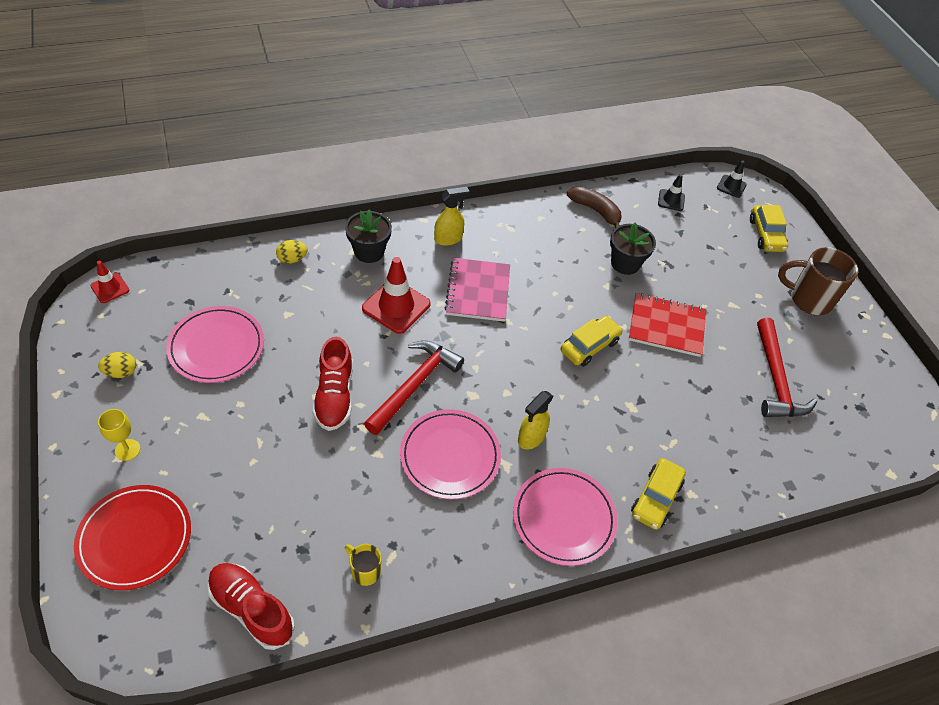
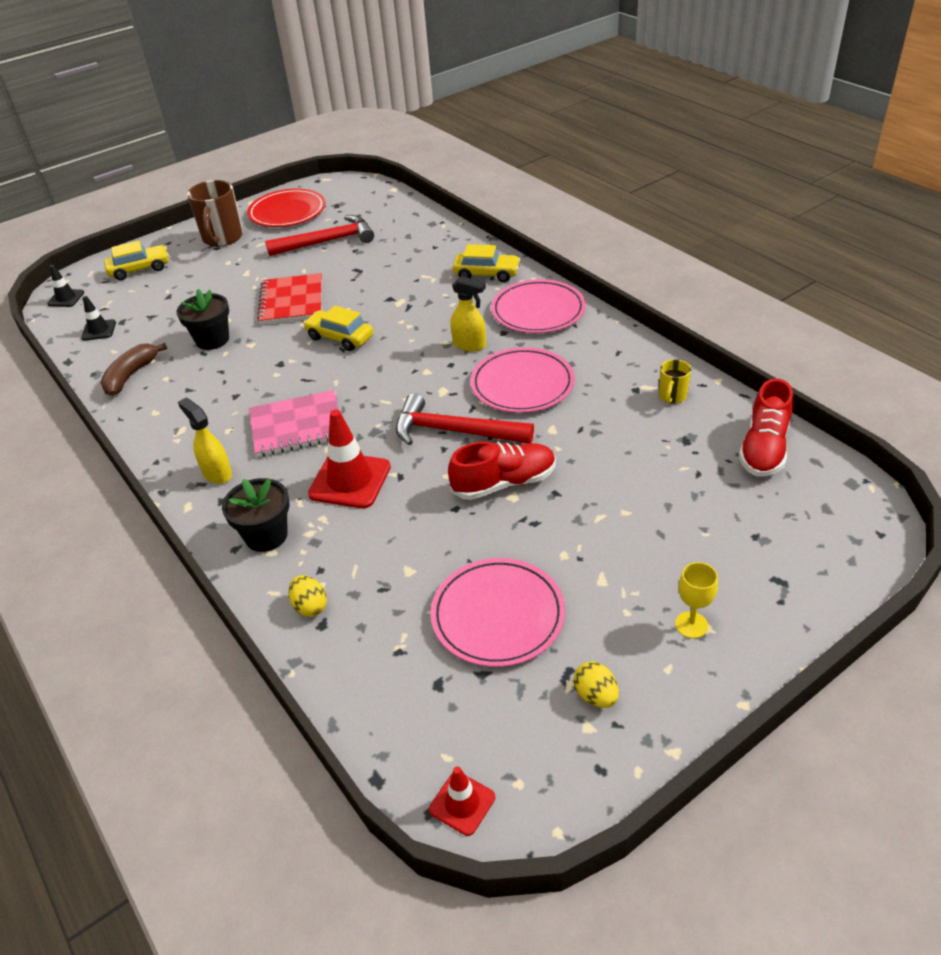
camera: 100 degrees left, 10 degrees down
red plate [74,485,191,590] -> red plate moved to [247,188,325,227]

